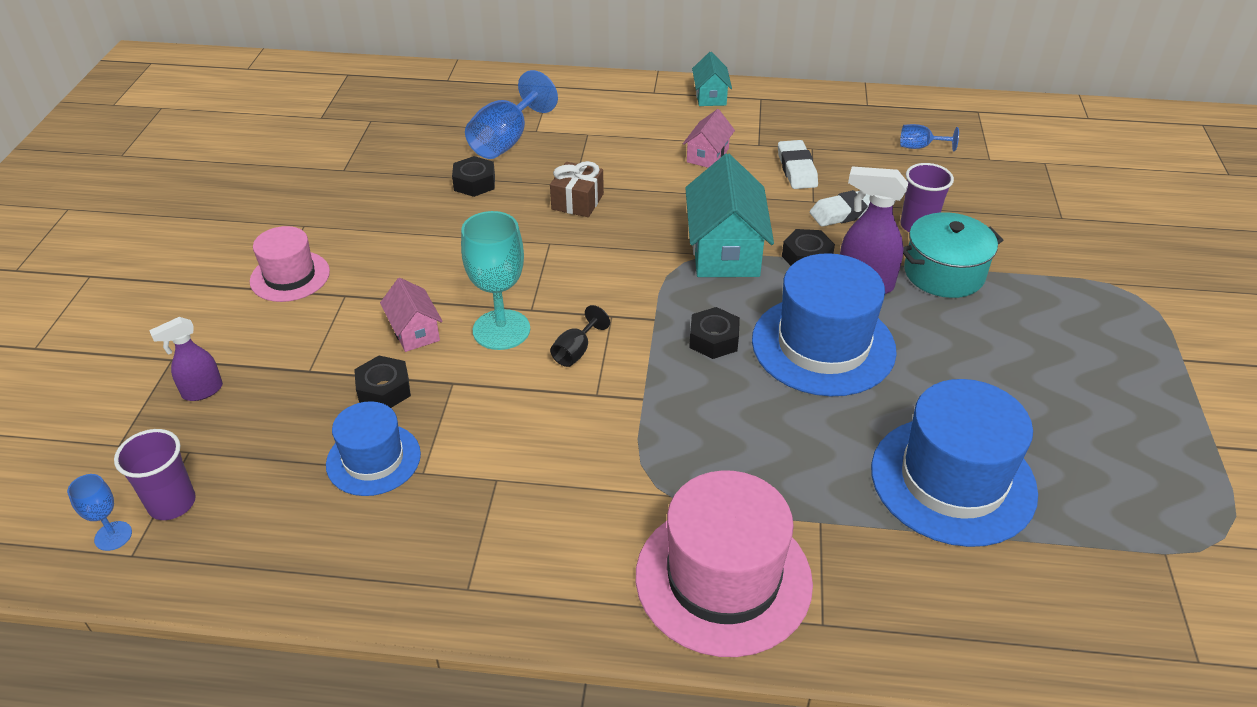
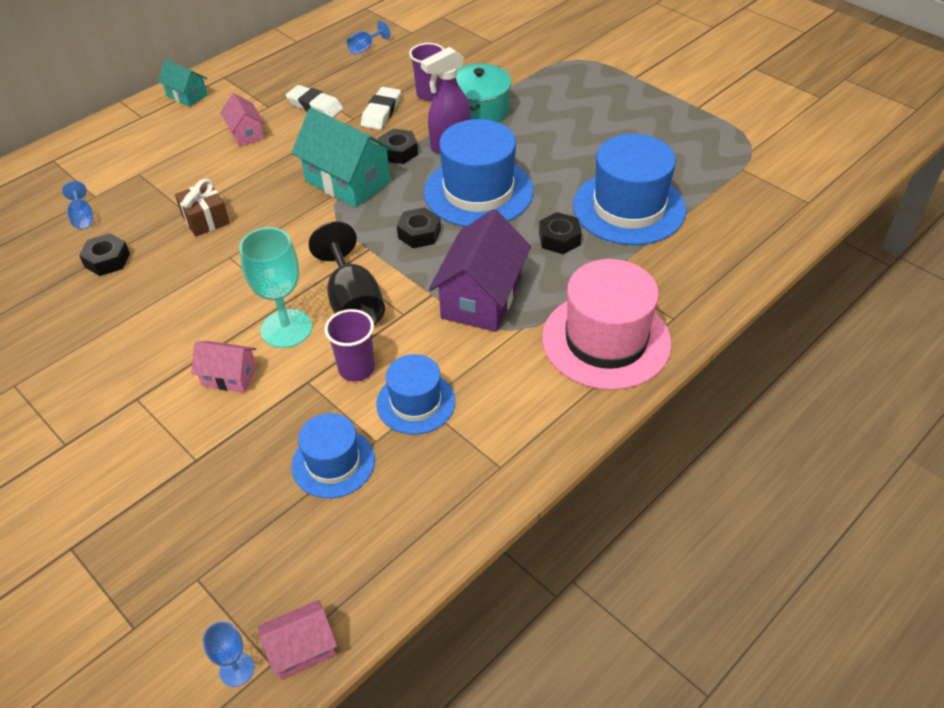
camera: 50 degrees left, 5 degrees up
purple cup [114,429,196,520] -> purple cup moved to [324,309,375,382]
purple spray bottle [149,317,223,401] -> none
pink hat [250,226,330,302] -> none
black nut [354,356,411,408] -> black nut moved to [539,212,582,254]
blue goblet [465,70,558,159] -> blue goblet [62,181,93,229], size x0.51
black goblet [550,305,610,367] -> black goblet [309,221,385,325], size x1.97
none -> pink house [258,600,337,680]
none -> blue hat [376,354,456,435]
none -> purple house [429,209,531,332]

